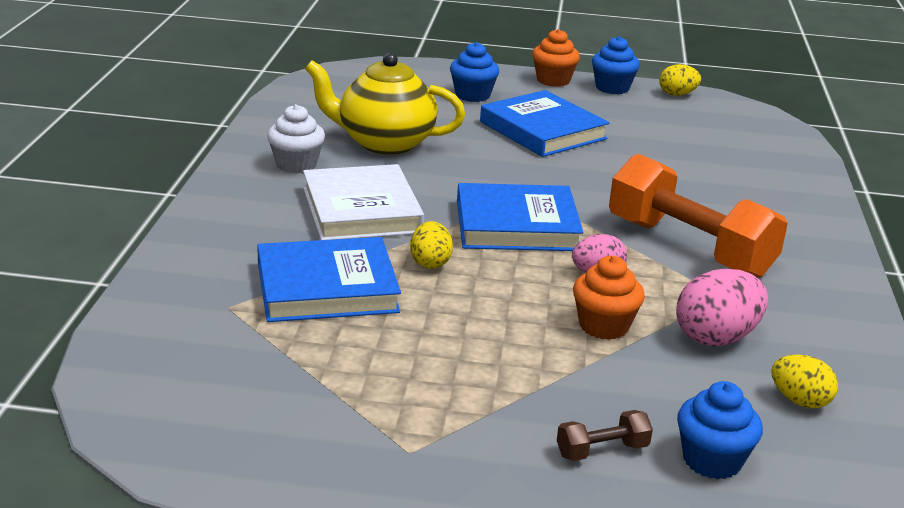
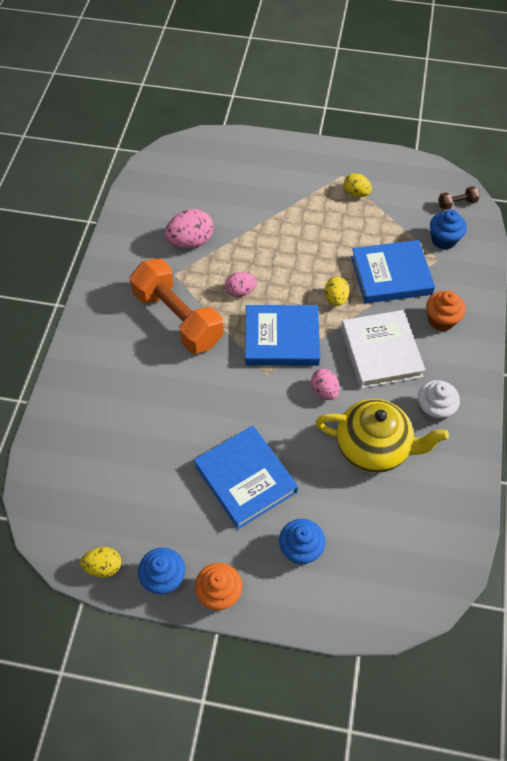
camera: 175 degrees left, 30 degrees up
brown dumbbell [557,410,653,461] -> brown dumbbell moved to [438,186,480,210]
orange cupcake [573,256,645,340] -> orange cupcake moved to [426,291,466,331]
blue cupcake [677,381,763,479] -> blue cupcake moved to [430,210,467,250]
yellow egg [771,355,838,408] -> yellow egg moved to [344,173,372,197]
none -> pink egg [311,369,340,400]

